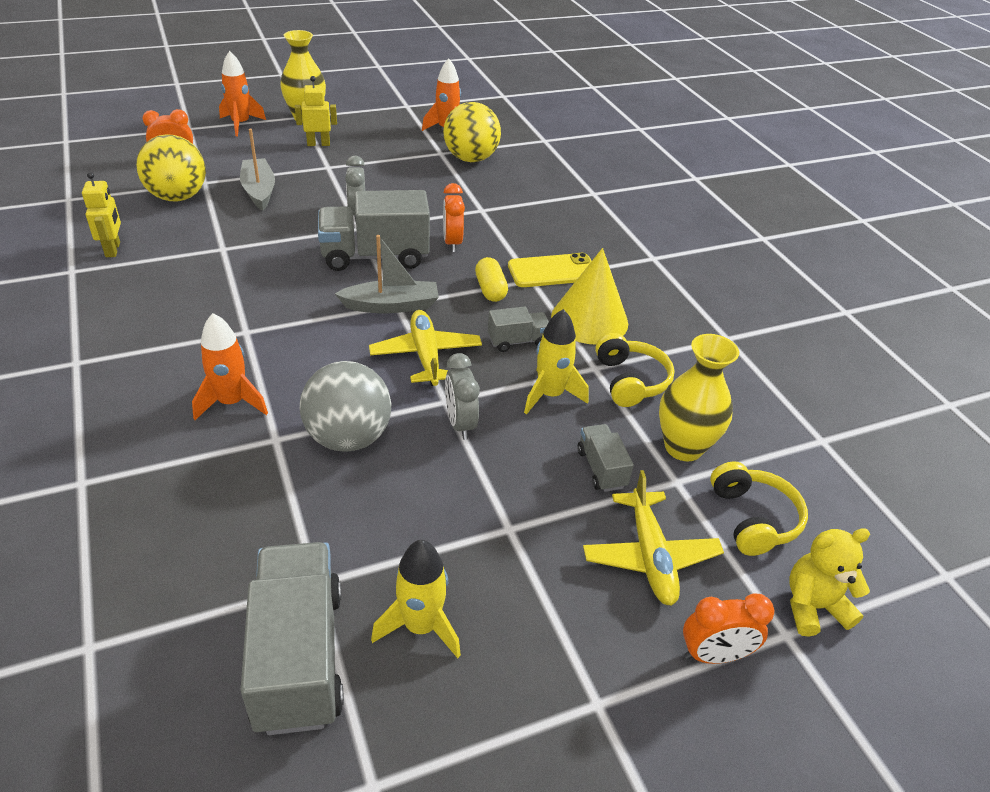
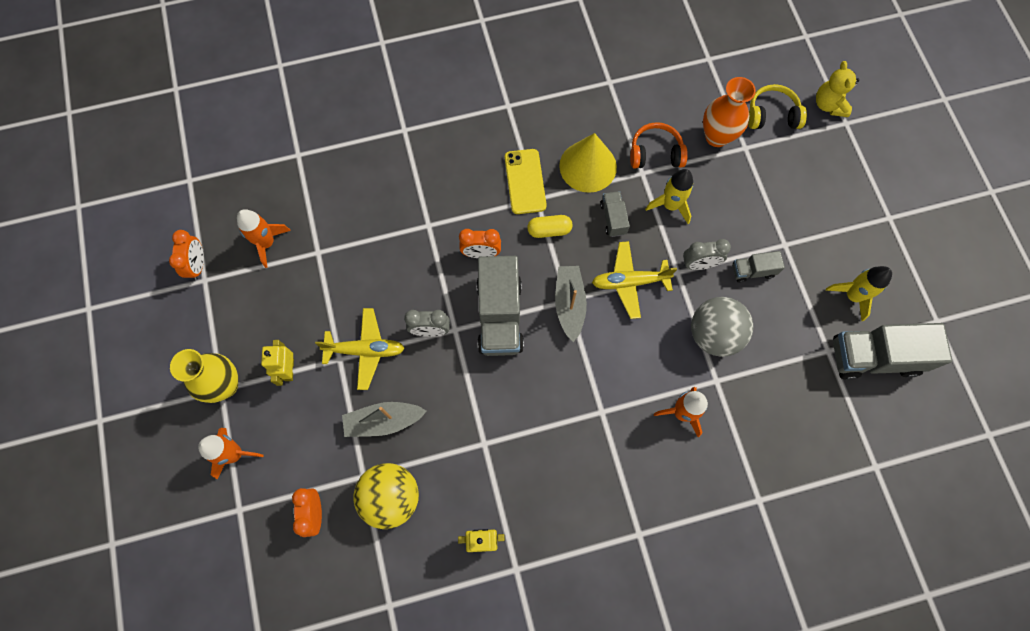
camera: 80 degrees left, 30 degrees up
yellow ball [443,102,501,162] -> none
grey truck [577,424,634,492] -> grey truck moved to [733,251,785,283]
yellow plane [583,470,724,606] -> yellow plane moved to [315,308,405,390]
yellow headphones [595,333,675,407] -> orange headphones [630,122,688,168]
yellow vase [659,334,739,461] -> orange vase [703,77,756,147]
orange clock [683,593,774,664] -> orange clock moved to [169,230,204,280]

